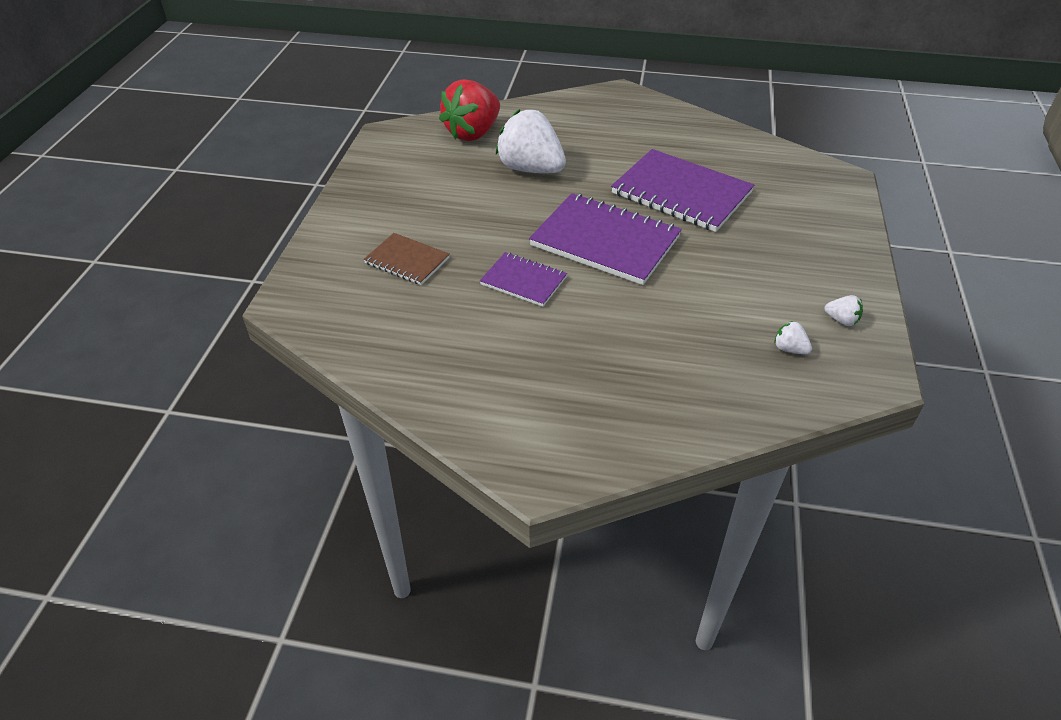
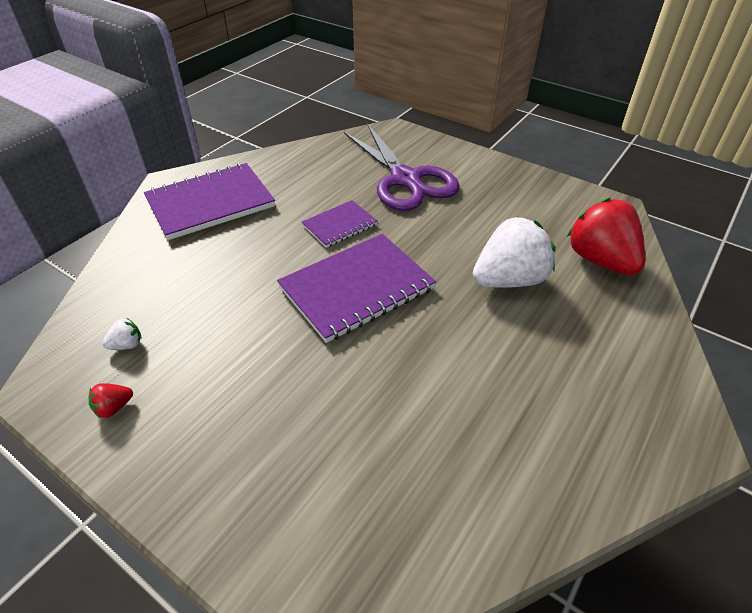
camera: 115 degrees right, 0 degrees up
brown notebook [364,233,450,285] -> purple scissors [344,124,460,211]
purple notebook [611,149,754,232] -> purple notebook moved to [144,163,275,240]
white strawberry [824,295,863,326] -> red strawberry [89,383,133,419]

